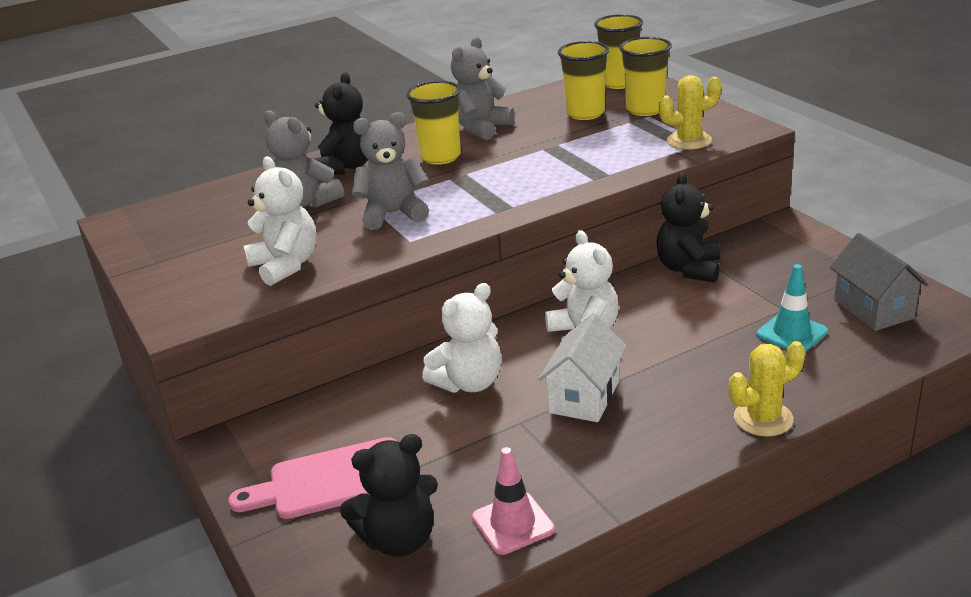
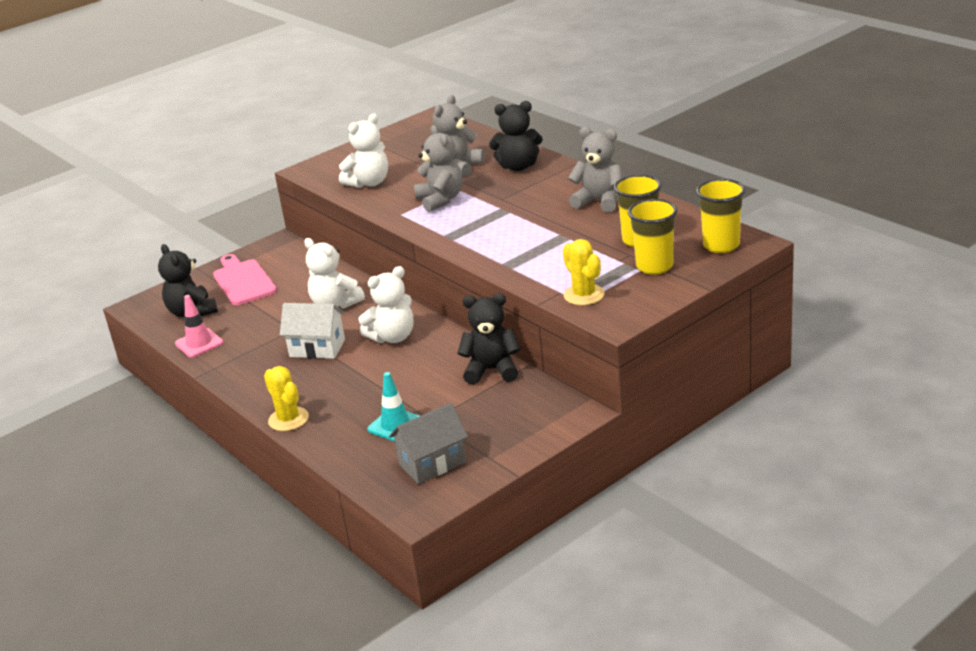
camera: 80 degrees right, 0 degrees up
yellow cup [406,81,461,165] -> none

